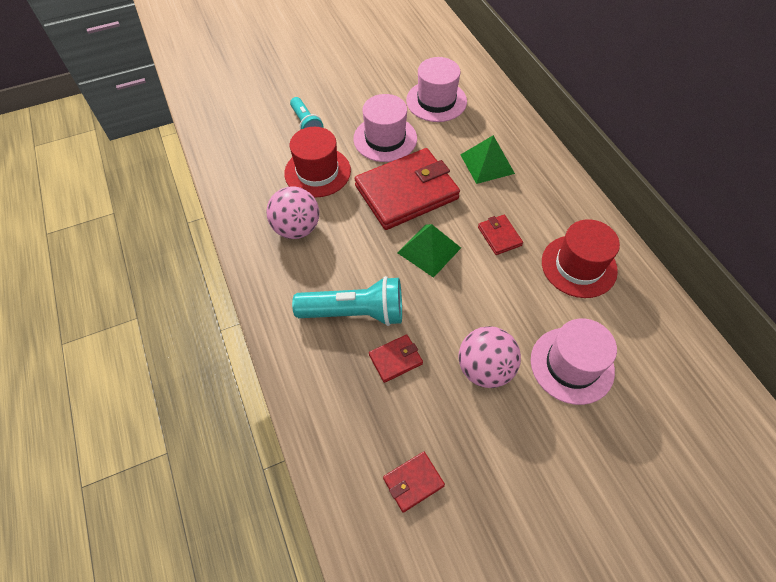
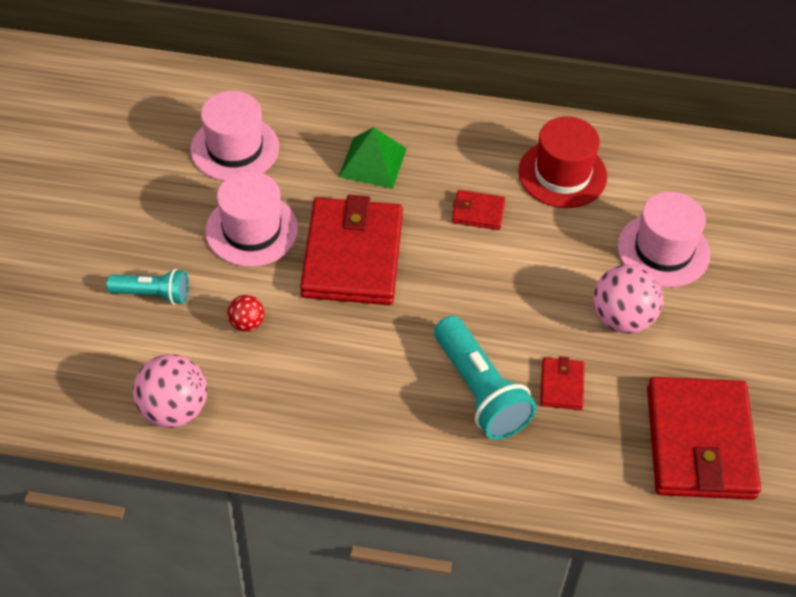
camera: 60 degrees left, 5 degrees down
pink ball [266,186,319,239] -> pink ball moved to [133,354,207,428]
red hat [284,127,351,198] -> red ball [227,295,264,332]
turquoise flashlight [292,276,402,326] -> turquoise flashlight turned 120 degrees clockwise [434,316,537,440]
red wallet [383,452,445,513] -> red wallet [647,377,761,500], size x2.31
green pyramid [397,224,461,278] -> none

